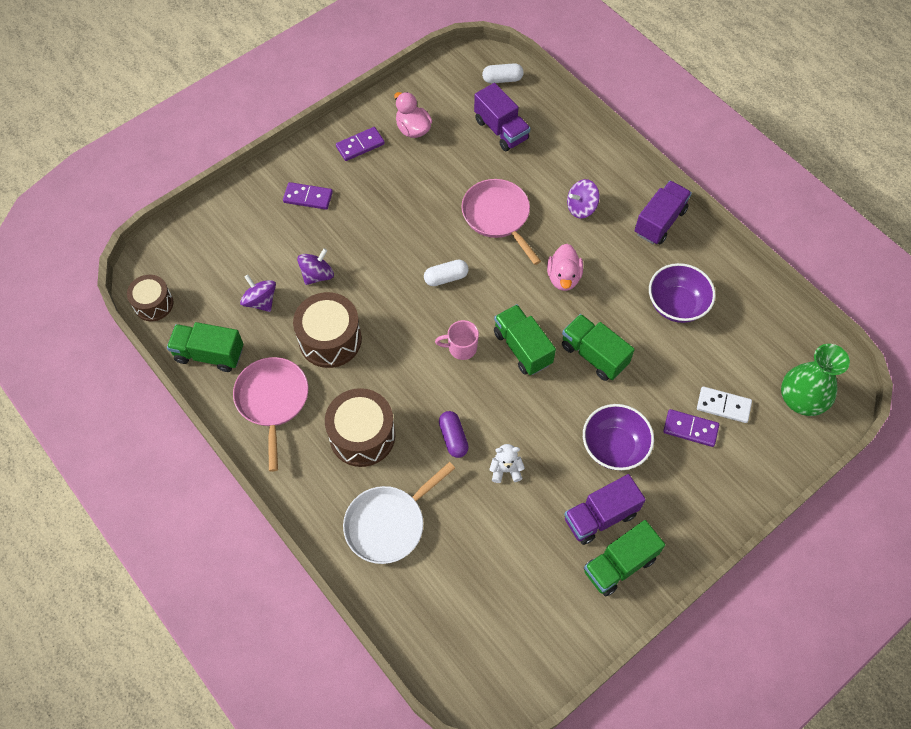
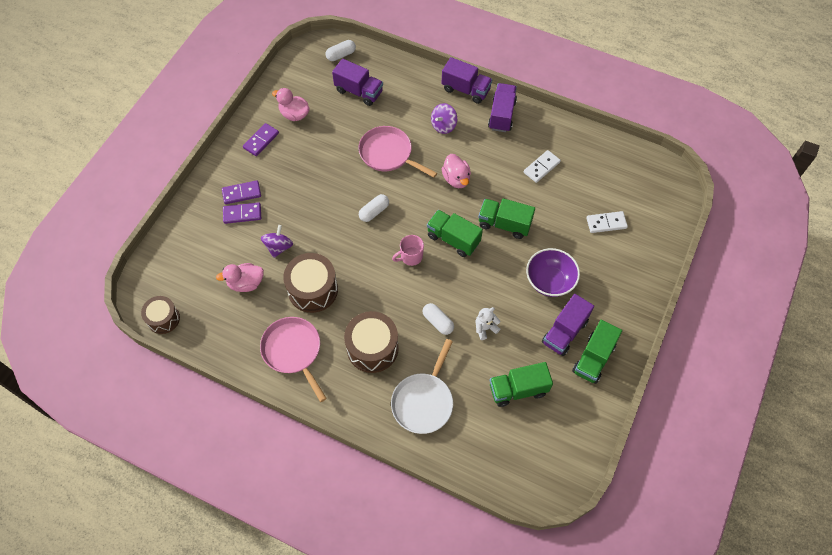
camera: 25 degrees left, 0 degrees up
green truck [167,322,243,372] -> green truck moved to [490,362,553,407]
purple spinning top [240,275,276,312] -> pink duck [216,263,264,292]
purple capsule [439,411,469,458] -> white capsule [423,303,454,335]
purple bowl [649,263,716,323] -> white domino [524,150,561,183]
purple domino [663,409,719,447] -> purple domino moved to [223,202,261,224]
green vase [781,344,850,416] -> none
none -> purple truck [442,57,492,104]

